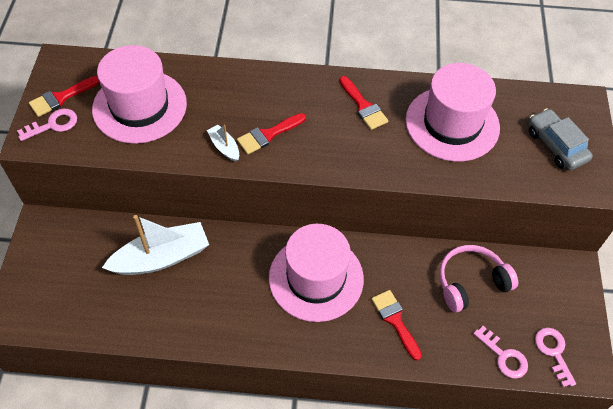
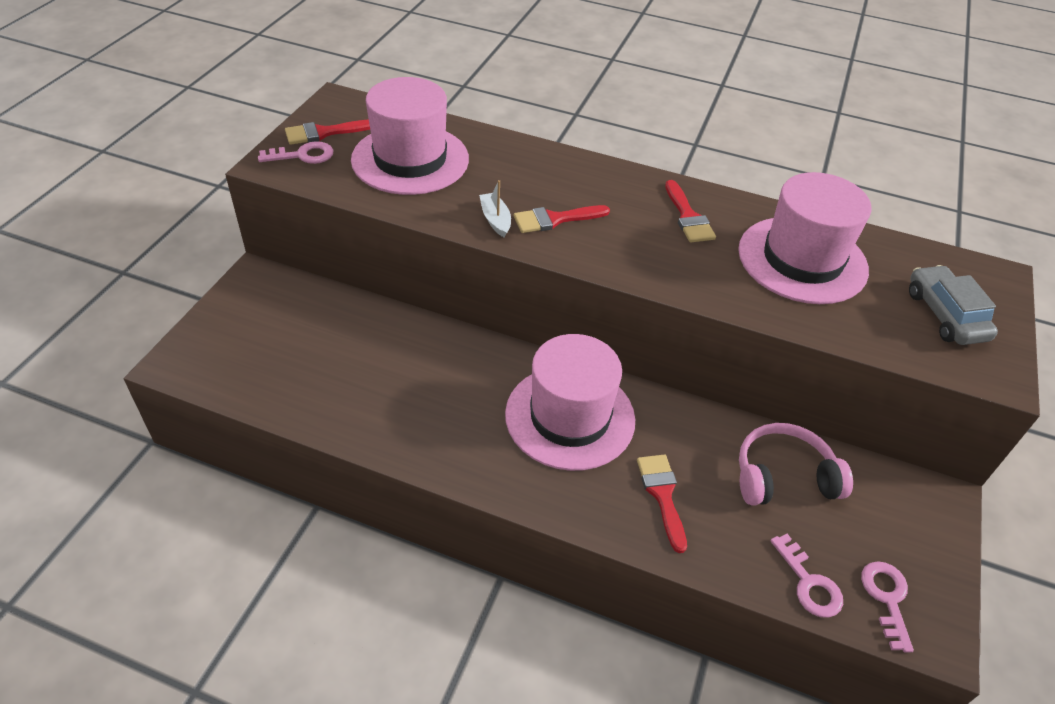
camera: 15 degrees right, 10 degrees down
white boat [102,215,209,275] -> none

